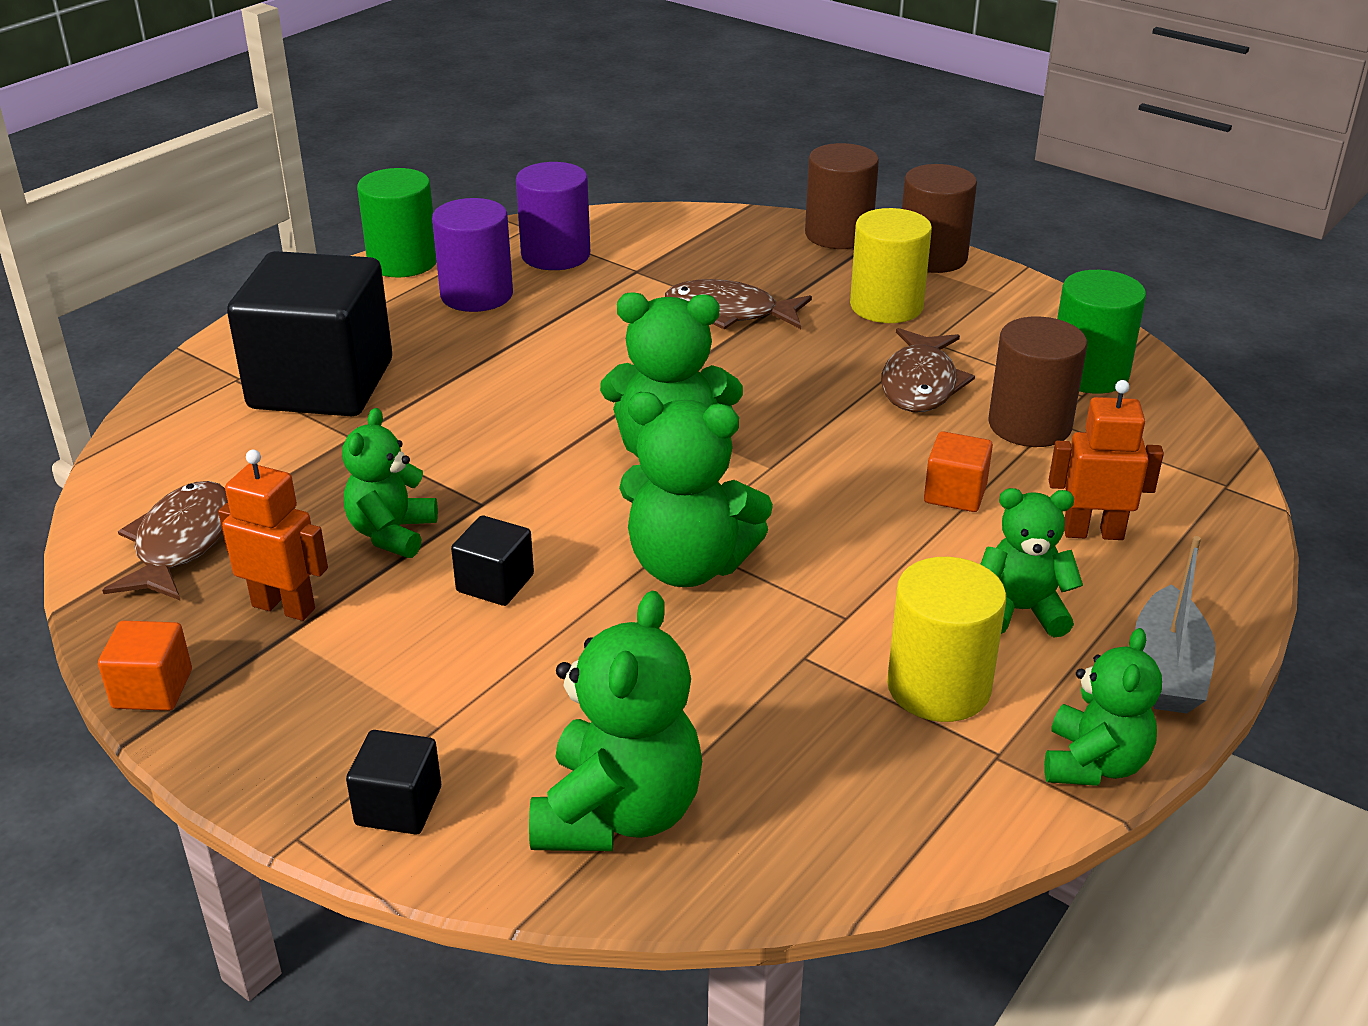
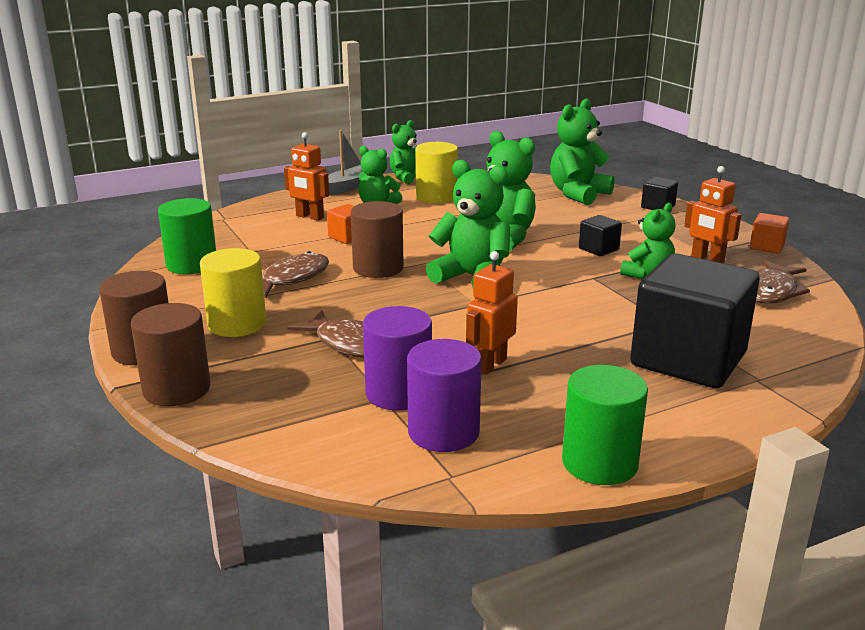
camera: 155 degrees left, 10 degrees down
purple cylinder [432,198,513,312] -> purple cylinder moved to [363,306,432,410]
brown cylinder [988,316,1087,447] -> brown cylinder moved to [351,201,404,278]
none -> orange robot [466,251,518,375]

